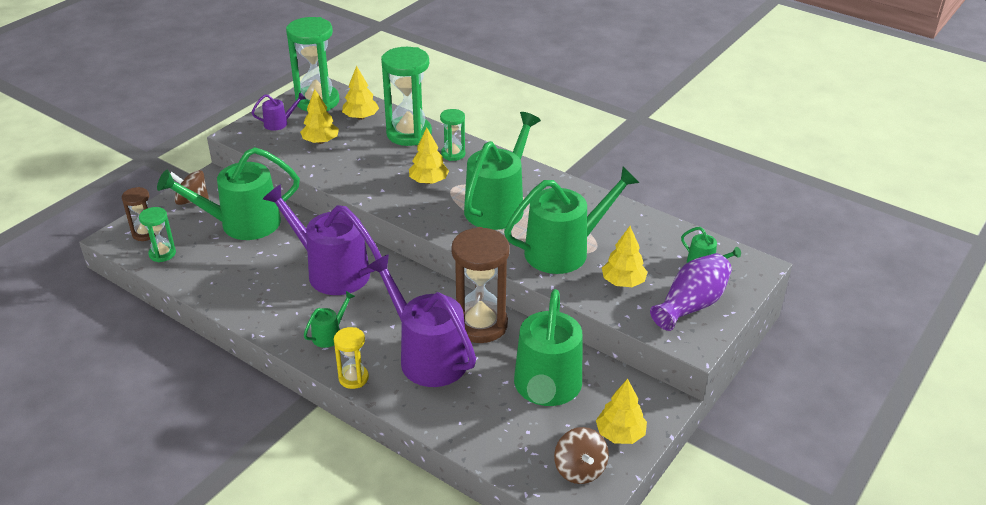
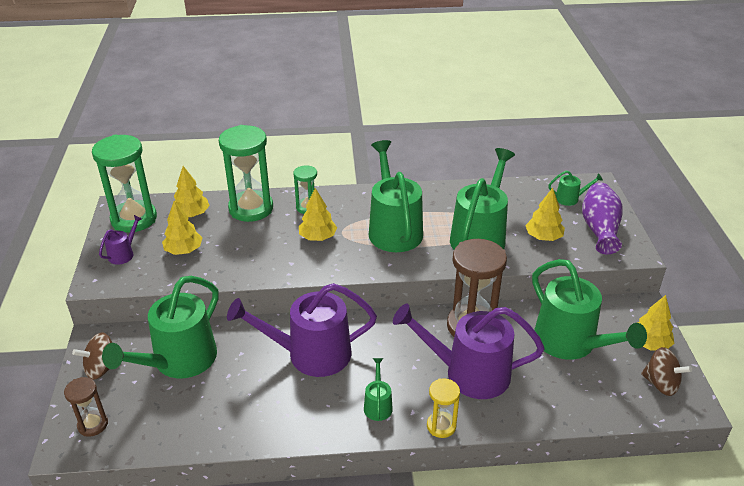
camera: 40 degrees left, 0 degrees up
green hourglass [139,207,176,262] -> none

